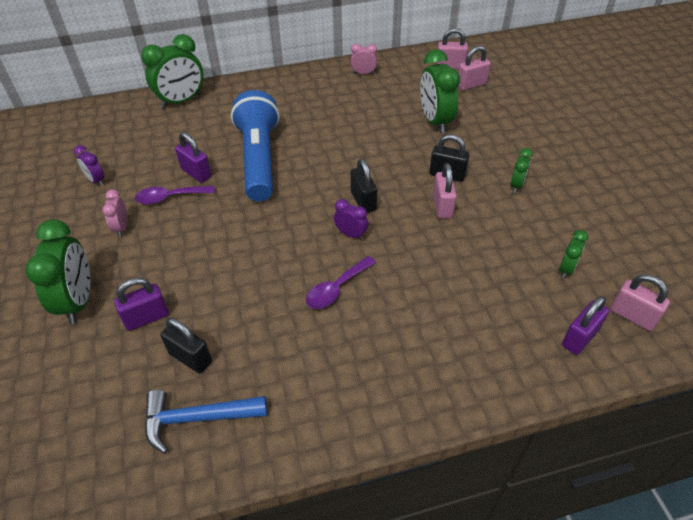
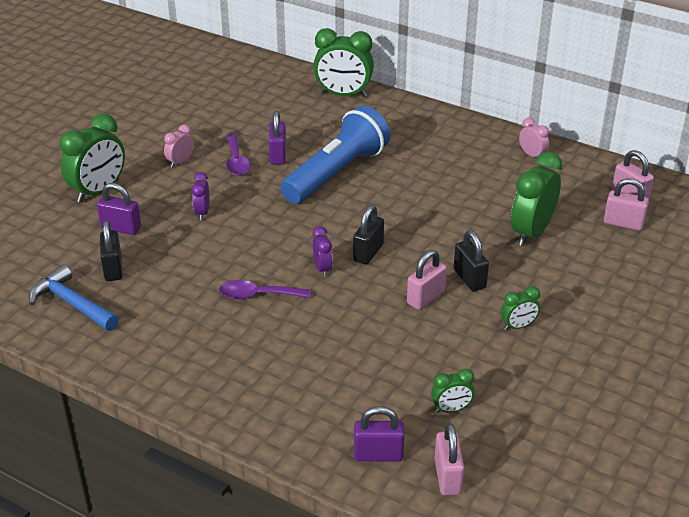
camera: 45 degrees right, 10 degrees down
purple clock [74,145,105,186] -> purple clock moved to [192,172,209,220]
purple spoon [135,186,215,205] -> purple spoon turned 135 degrees counterclockwise [226,134,250,175]

